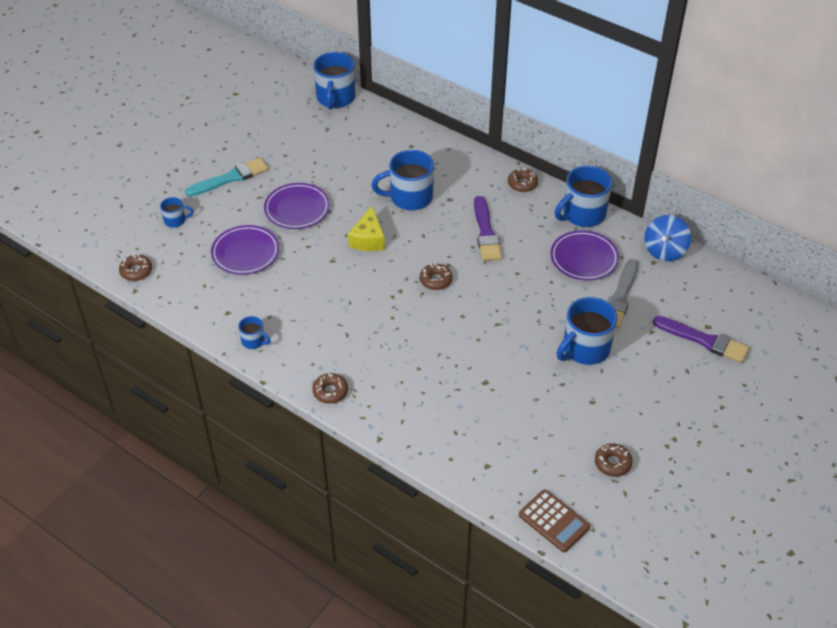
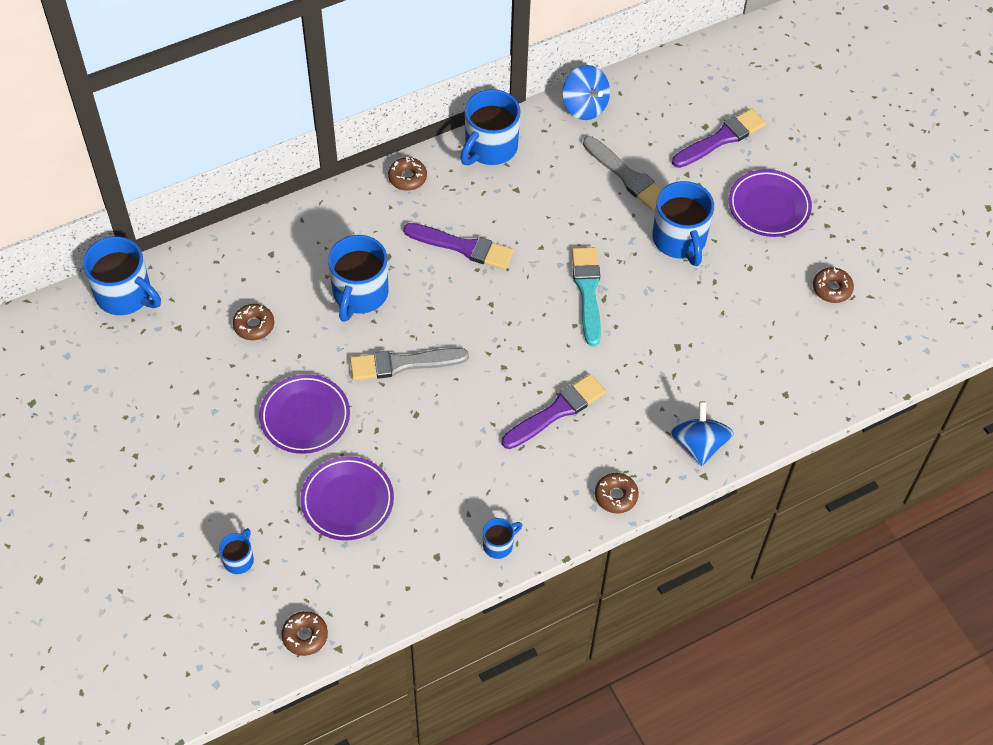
camera: 65 degrees left, 10 degrees up
turquoise brush [185,158,268,197] -> turquoise brush moved to [572,247,601,346]
yellow cheese [348,206,385,251] -> grey brush [350,348,469,380]
brown donut [420,263,452,290] -> brown donut moved to [233,304,274,340]
brown calculator [519,489,590,552] -> none
purple plate [550,230,619,281] -> purple plate moved to [729,169,812,237]
blue mug [555,166,612,227] -> blue mug turned 45 degrees clockwise [460,89,521,165]
none -> purple brush [502,374,606,449]
none -> blue spinning top [671,401,734,466]

